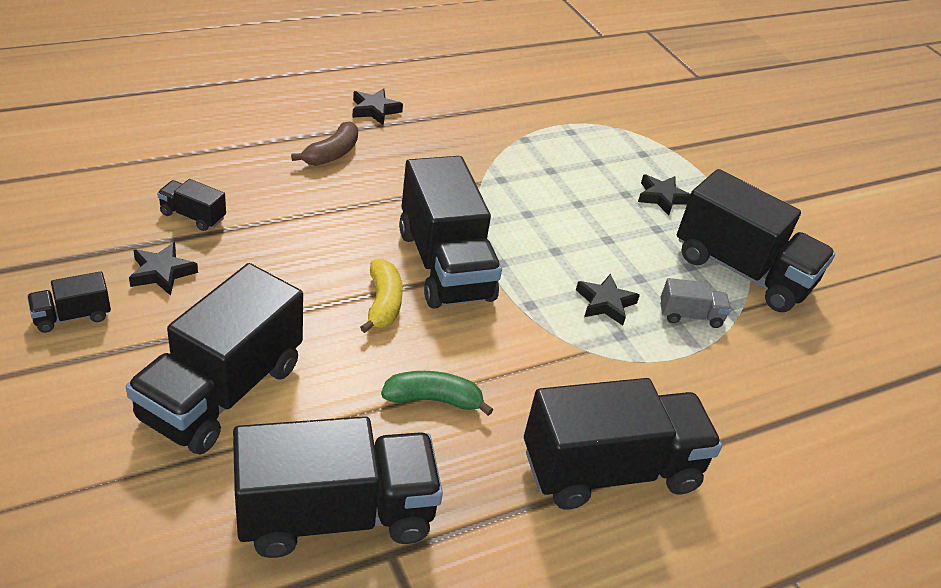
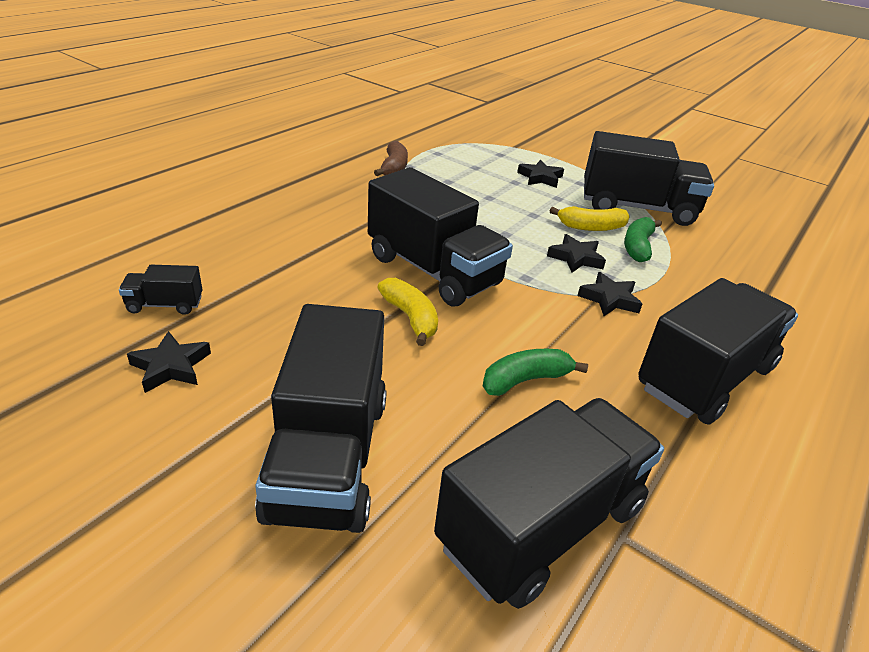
camera: 25 degrees left, 5 degrees down
black truck [27,271,111,333] -> none
brown banana [291,121,358,166] -> brown banana moved to [374,141,408,176]
black star [352,88,403,125] -> black star moved to [577,272,642,316]
grey truck [660,278,731,328] -> green banana [624,217,662,262]
none -> yellow banana [550,206,630,231]

